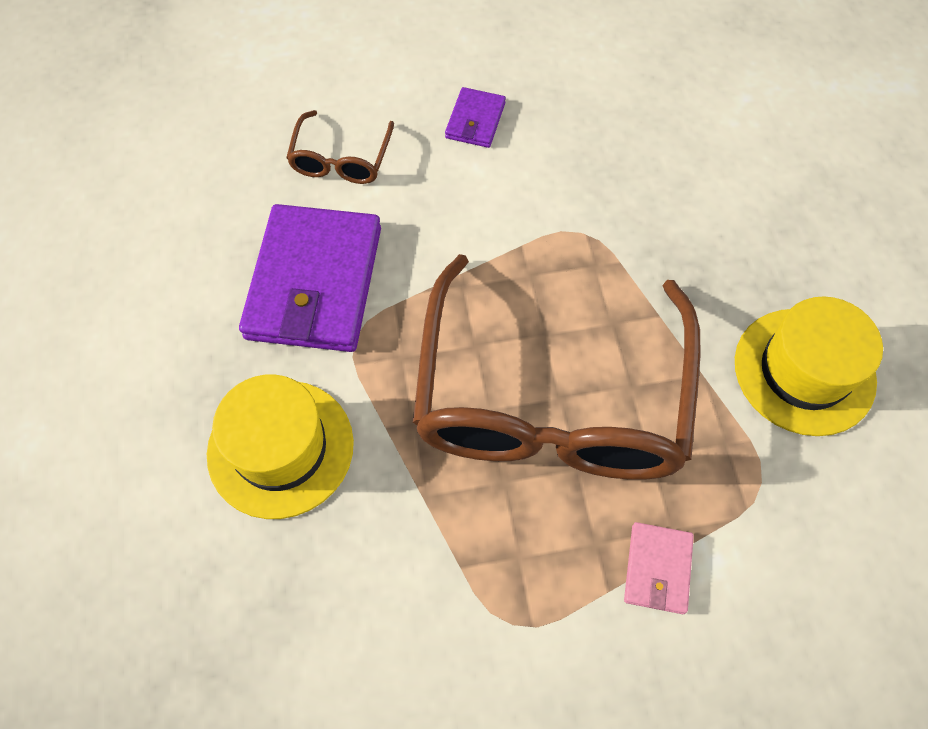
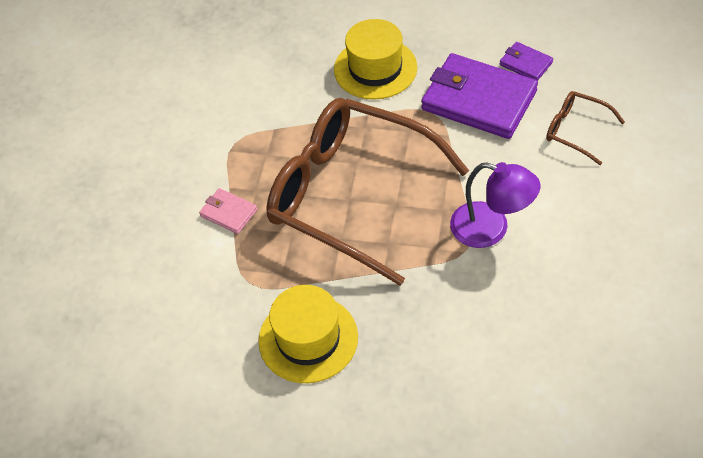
camera: 115 degrees right, 10 degrees down
purple wallet [445,87,506,148] -> purple wallet moved to [500,42,553,81]
none -> purple lamp [450,162,540,248]

